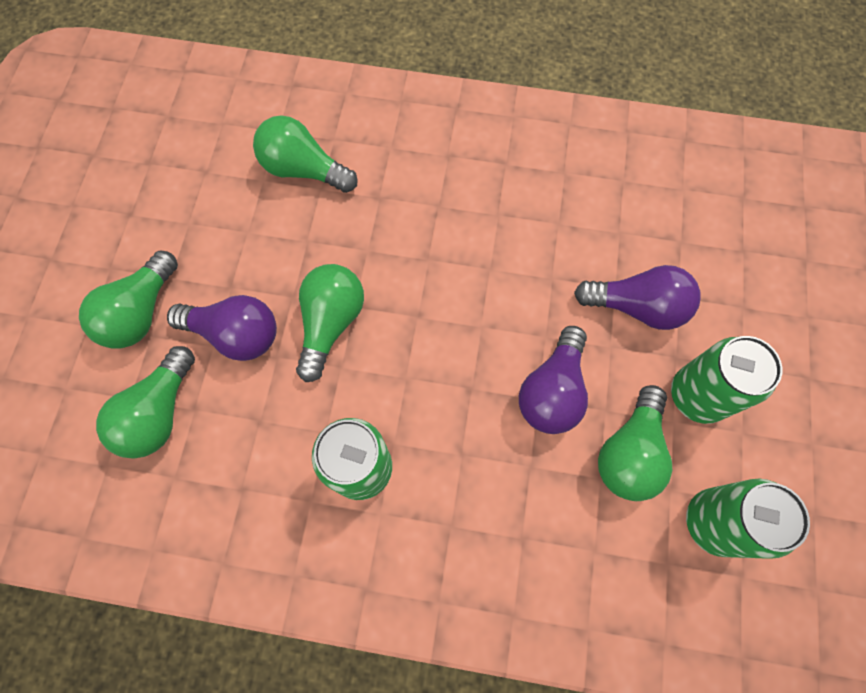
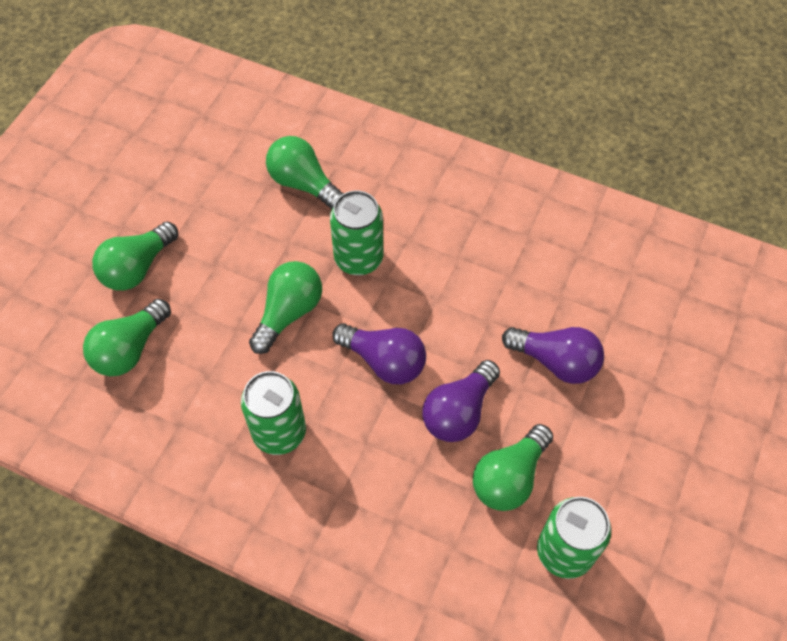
camera: 15 degrees right, 10 degrees down
purple light bulb [167,295,277,361] -> purple light bulb moved to [332,323,426,384]
green can [671,336,782,424] -> green can moved to [330,191,383,275]

